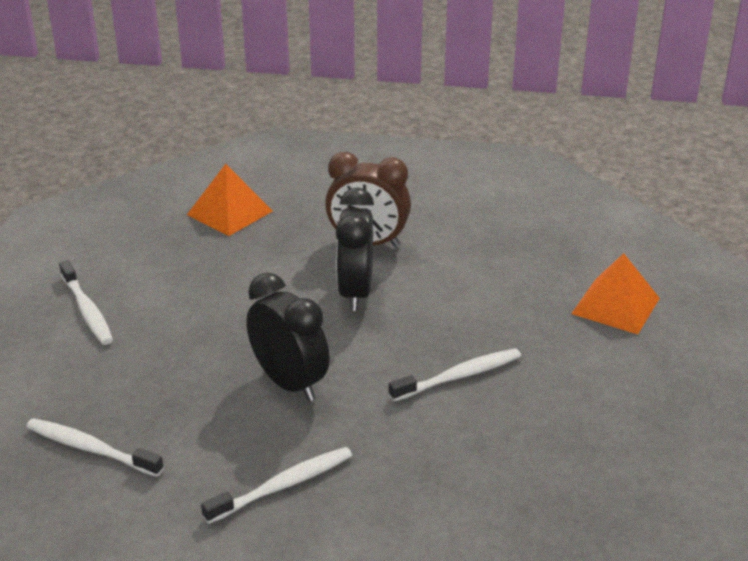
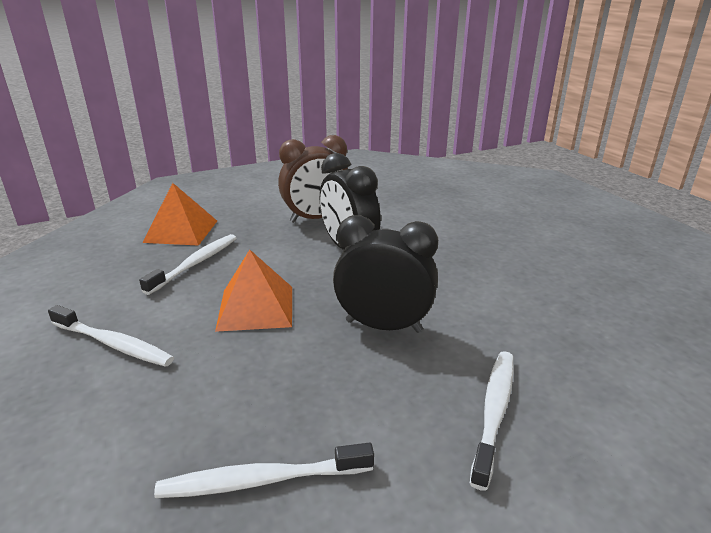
camera: 35 degrees left, 5 degrees down
white toothbrush [389,348,521,401] -> white toothbrush moved to [139,234,236,295]
orange pyramid [571,253,660,334] -> orange pyramid moved to [215,250,292,332]

